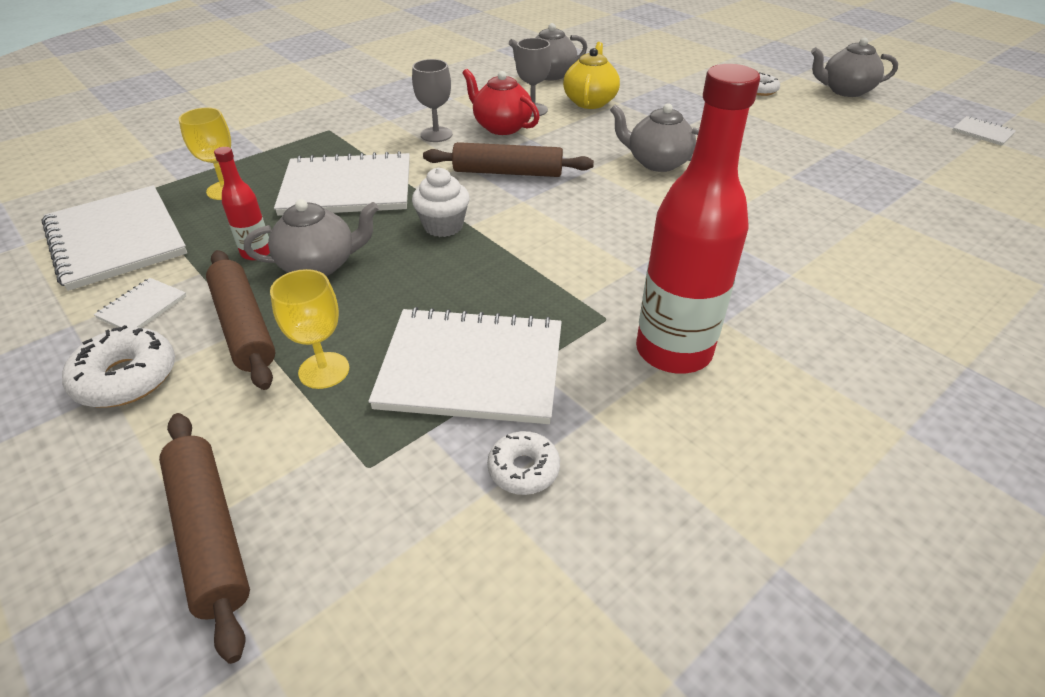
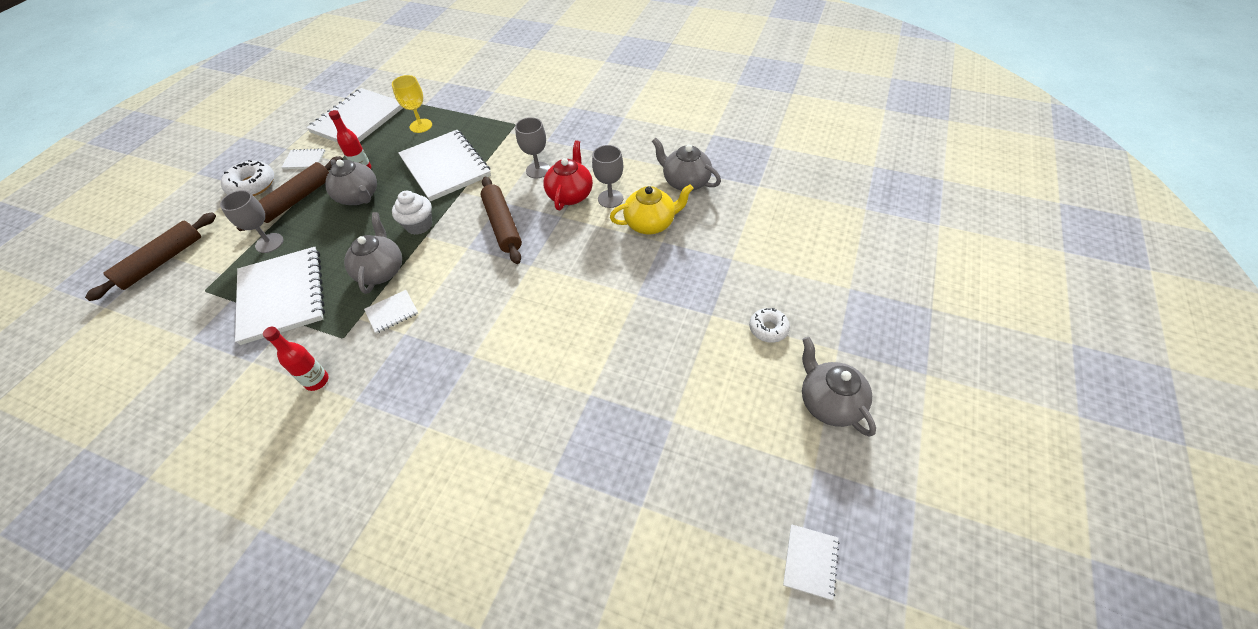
camera: 65 degrees right, 10 degrees up
yellow goblet [270,269,349,389] -> grey goblet [220,190,283,253]
white donut [487,431,560,495] -> none
grey teapot [610,103,699,172] -> grey teapot moved to [344,212,402,294]
red bottle [636,64,760,373] -> red bottle [263,327,329,391], size x0.47
none -> white notebook [364,290,418,334]

